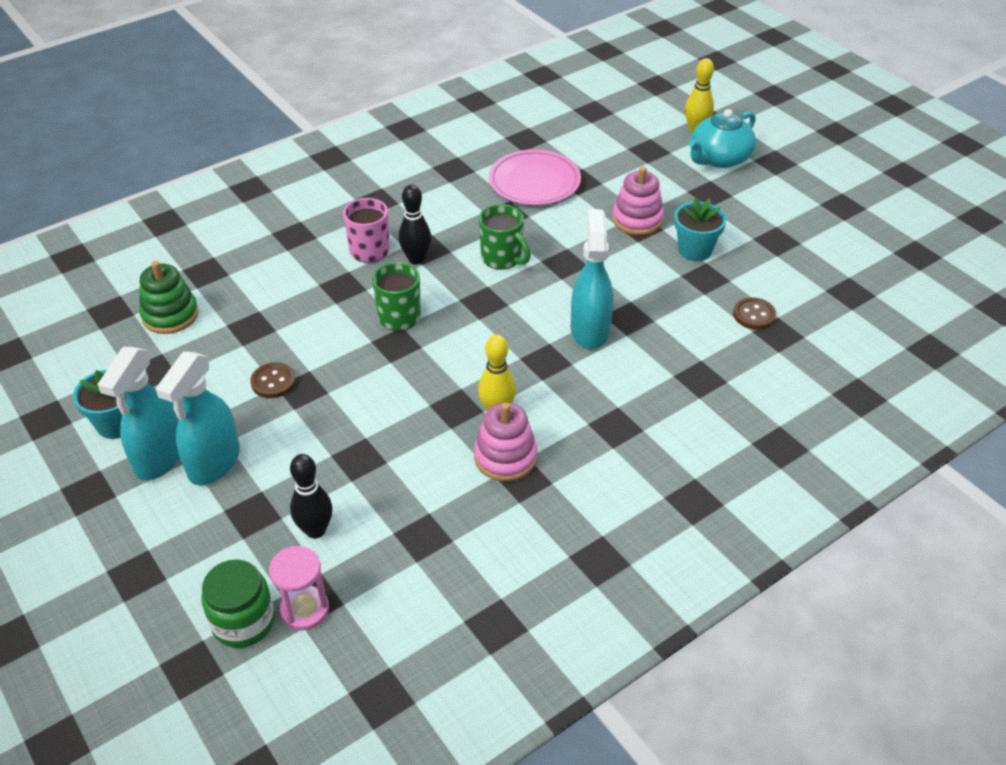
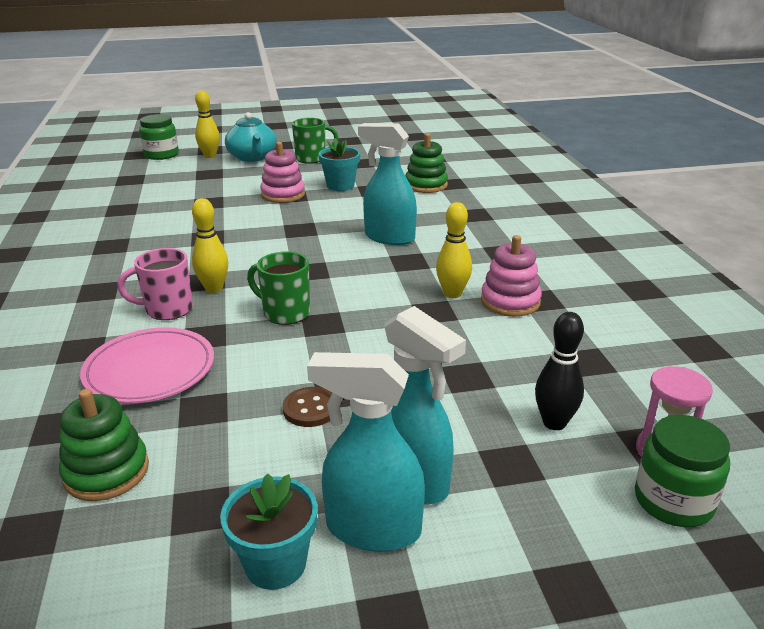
camera: 65 degrees left, 15 degrees down
turquoise spray bottle [97,346,180,480] -> turquoise spray bottle turned 150 degrees clockwise [307,352,425,552]
black bowling pin [399,184,431,264] -> yellow bowling pin [192,198,228,293]
green mug [479,204,531,270] -> green mug moved to [292,118,339,164]
pink plate [489,149,581,205] -> pink plate moved to [80,327,214,403]
brown button [733,297,776,330] -> green stacking toy [405,133,448,193]
none -> green jar [139,114,179,160]

